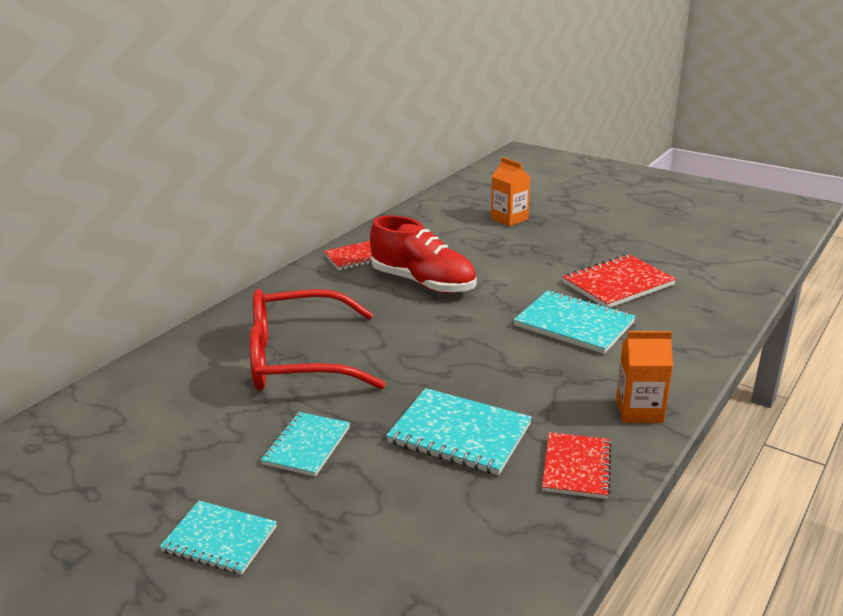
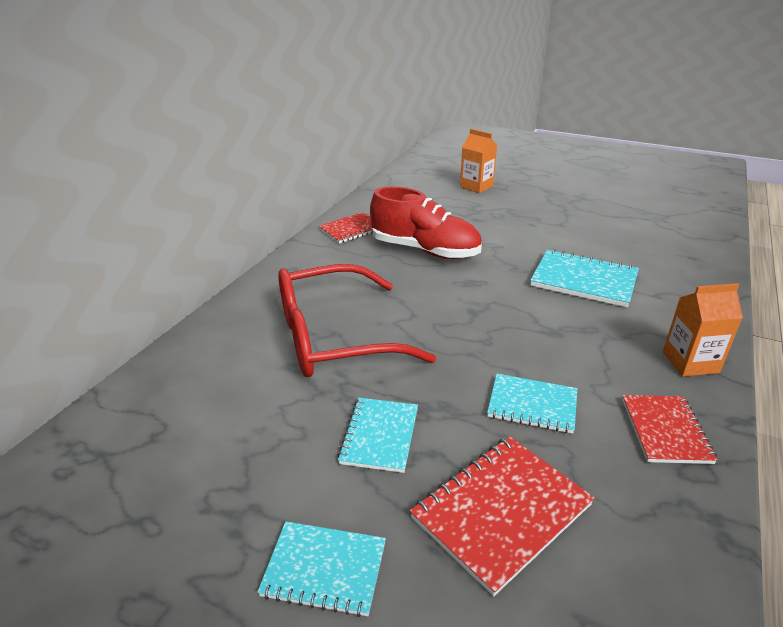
camera: 10 degrees left, 5 degrees up
turquoise notebook [386,388,532,475] -> turquoise notebook [487,374,577,434], size x0.67
red notebook [562,254,676,308] -> red notebook moved to [410,436,595,596]

